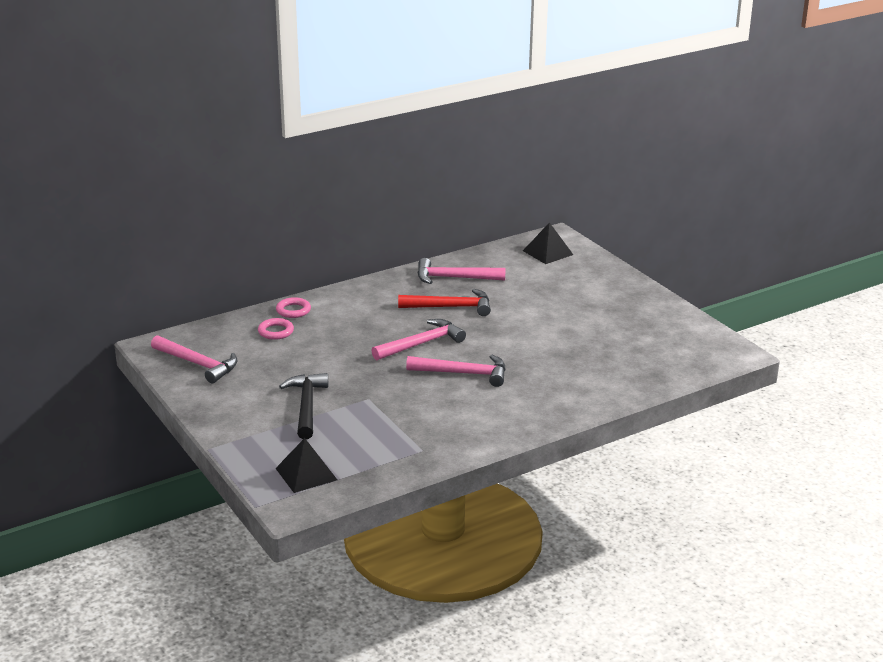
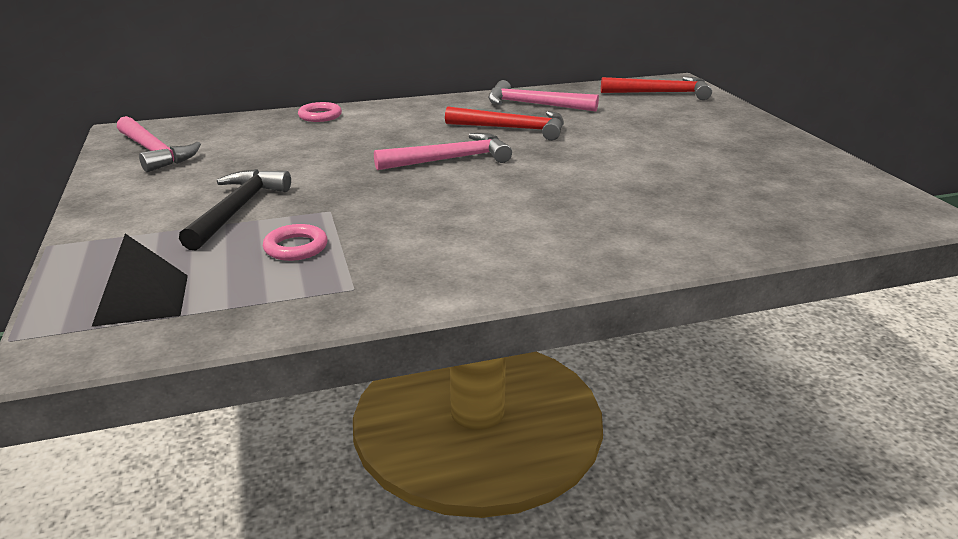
camera: 15 degrees right, 0 degrees up
pink ring [258,318,294,340] -> pink ring moved to [263,224,328,261]
pink hammer [406,355,506,387] -> none
black pyramid [523,222,573,264] -> red hammer [601,77,712,100]

